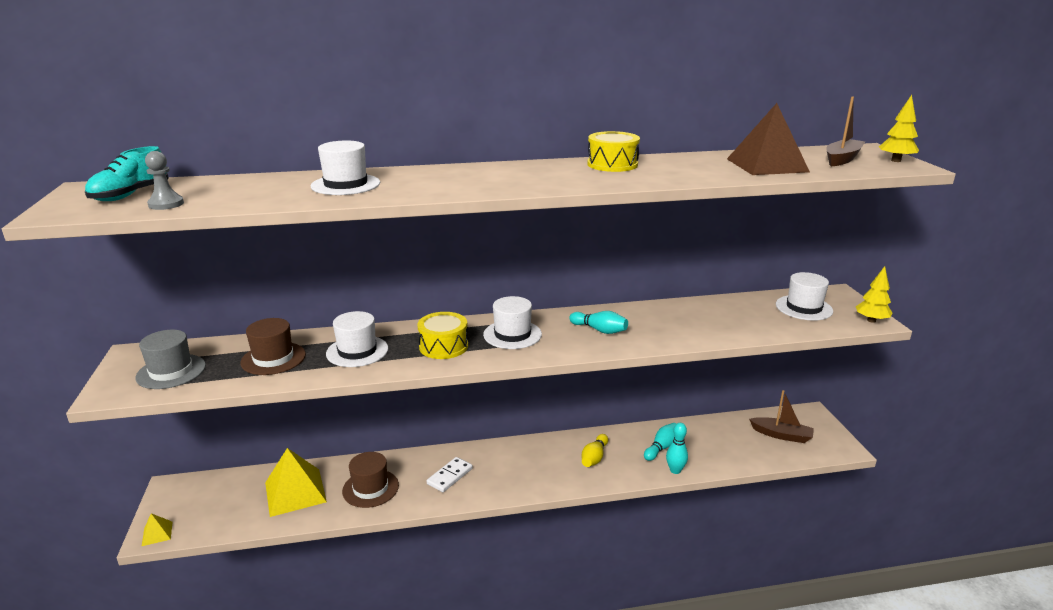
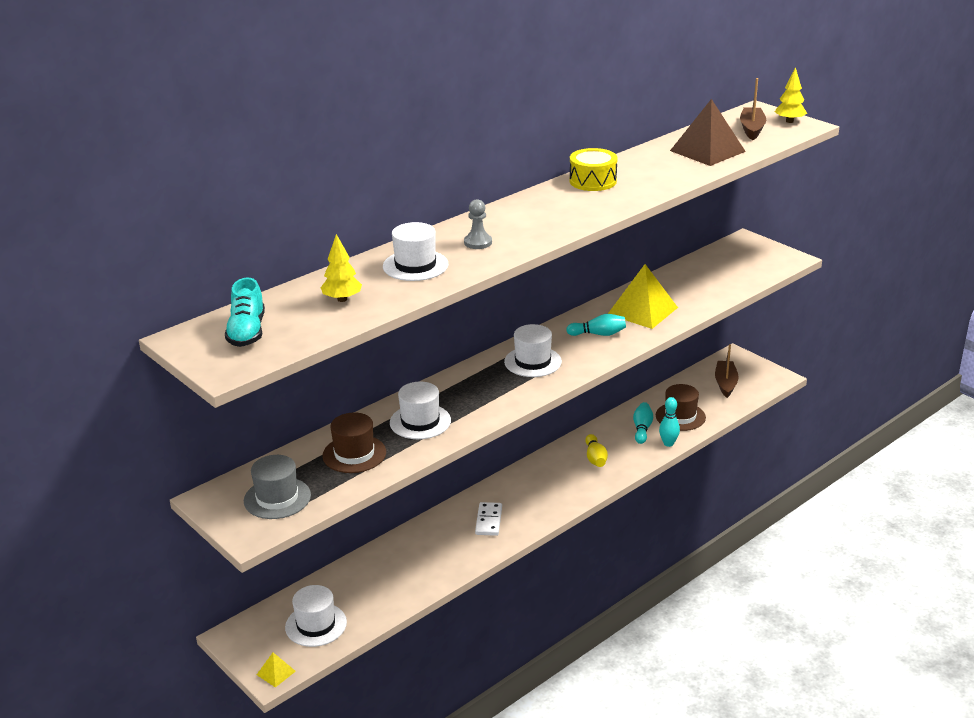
camera: 30 degrees left, 5 degrees up
grey pawn [145,151,184,210] -> grey pawn moved to [464,199,492,249]
yellow pyramid [265,448,327,517] -> yellow pyramid moved to [608,264,678,329]
brown hat [342,452,399,508] -> brown hat moved to [656,384,706,431]
yellow drum [417,312,468,359] -> none
brown boat [749,390,814,443] -> brown boat turned 75 degrees counterclockwise [715,344,739,398]
white hat [776,272,833,321] -> white hat moved to [285,585,347,647]
yellow tree [856,266,892,323] -> yellow tree moved to [321,234,362,302]

